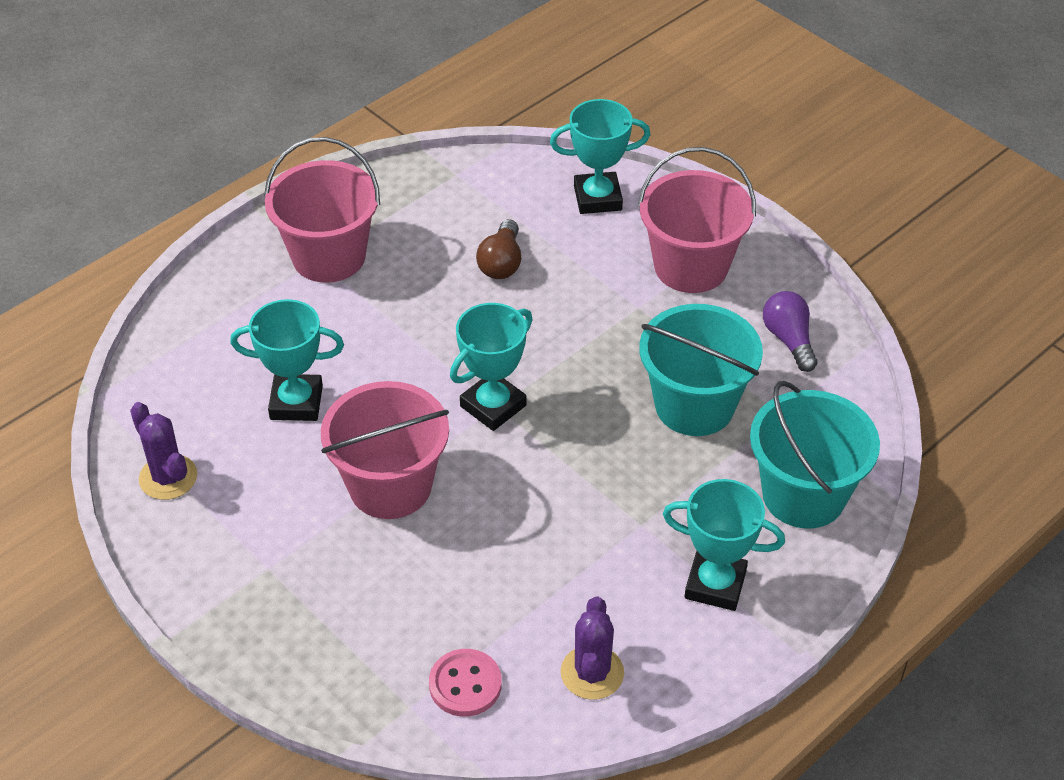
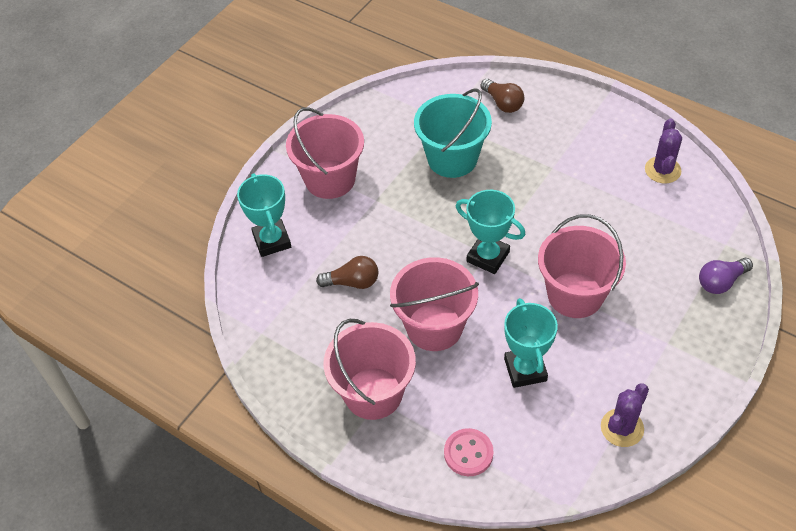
camera: 100 degrees left, 5 degrees up
pink button [429,649,502,717] -> pink button moved to [444,428,494,476]
purple cactus [561,596,624,700] -> purple cactus turned 75 degrees counterclockwise [645,119,682,183]
turquoise trophy [663,479,785,611] -> none
turquoise bucket [750,381,880,529] -> brown light bulb [480,79,524,113]
purple light bulb [763,291,817,372] -> purple light bulb moved to [699,258,753,294]
none -> pink bucket [390,257,479,351]

